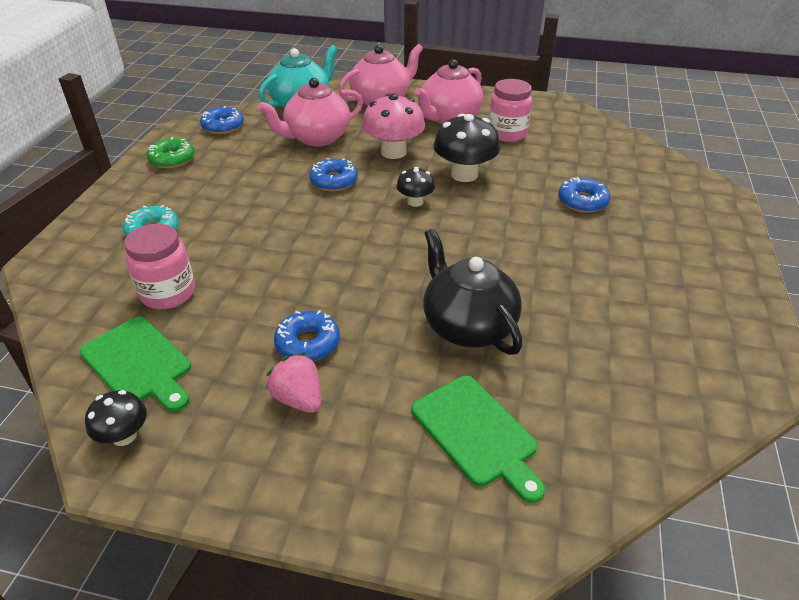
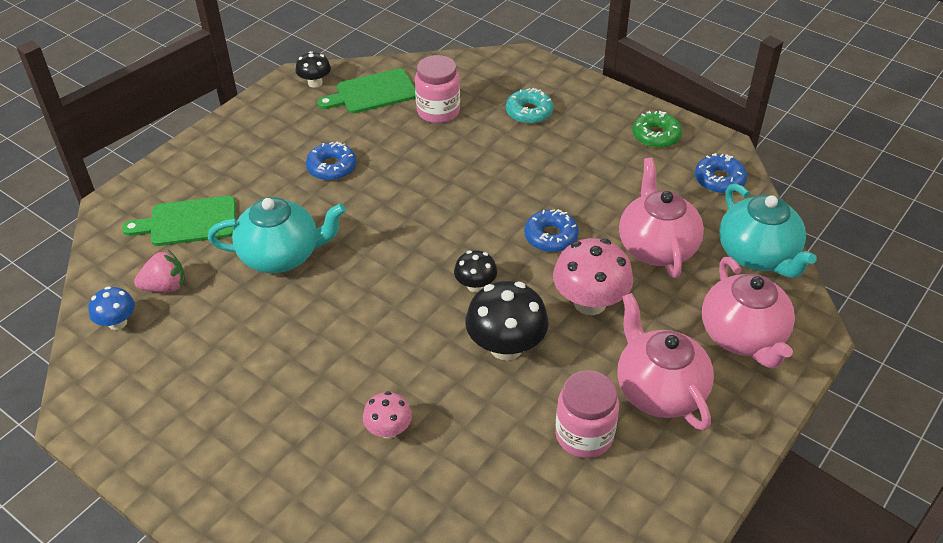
camera: 115 degrees right, 5 degrees up
pink strawberry [266,352,321,413] -> pink strawberry moved to [134,250,185,292]
black teapot [423,229,523,355] -> turquoise teapot [208,197,346,273]
blue donut [558,177,610,213] -> pink mushroom [363,391,412,439]
none -> blue mushroom [89,286,135,330]

